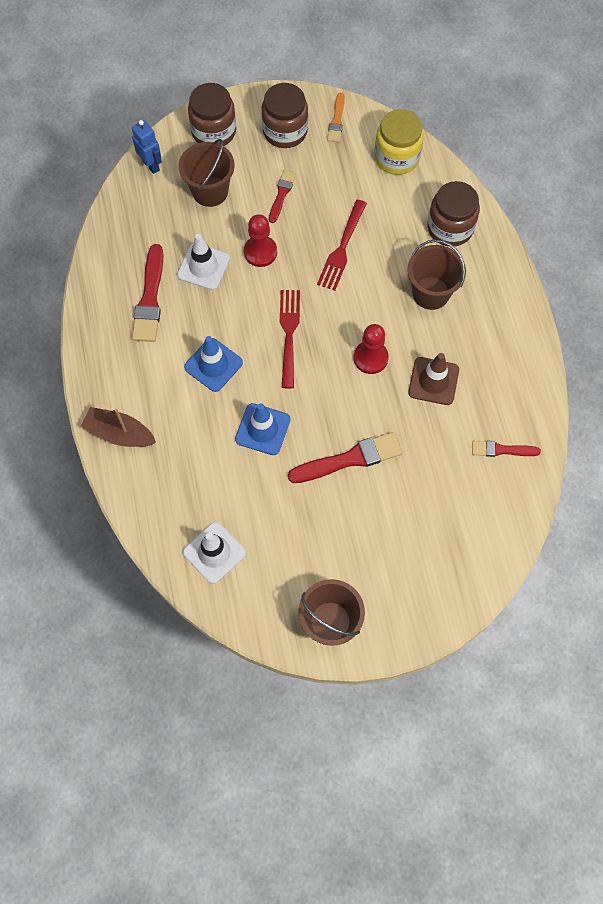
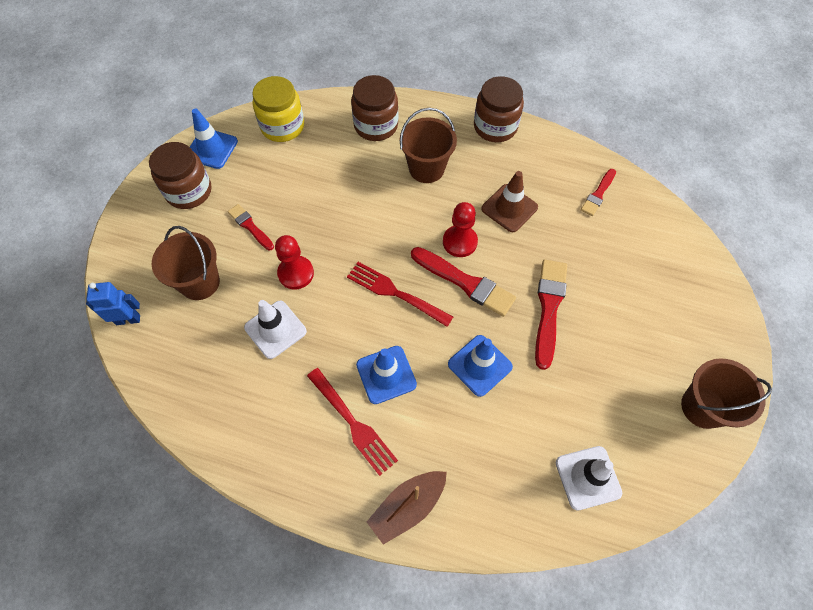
camera: 60 degrees left, 5 degrees down
red brush [132,244,164,342] -> red brush moved to [411,247,516,317]
brown jar [188,83,236,146] -> brown jar moved to [474,76,524,142]
red fork [317,200,367,291] -> red fork moved to [307,368,398,476]
orange brush [327,92,345,142] -> blue traffic cone [190,109,238,169]

